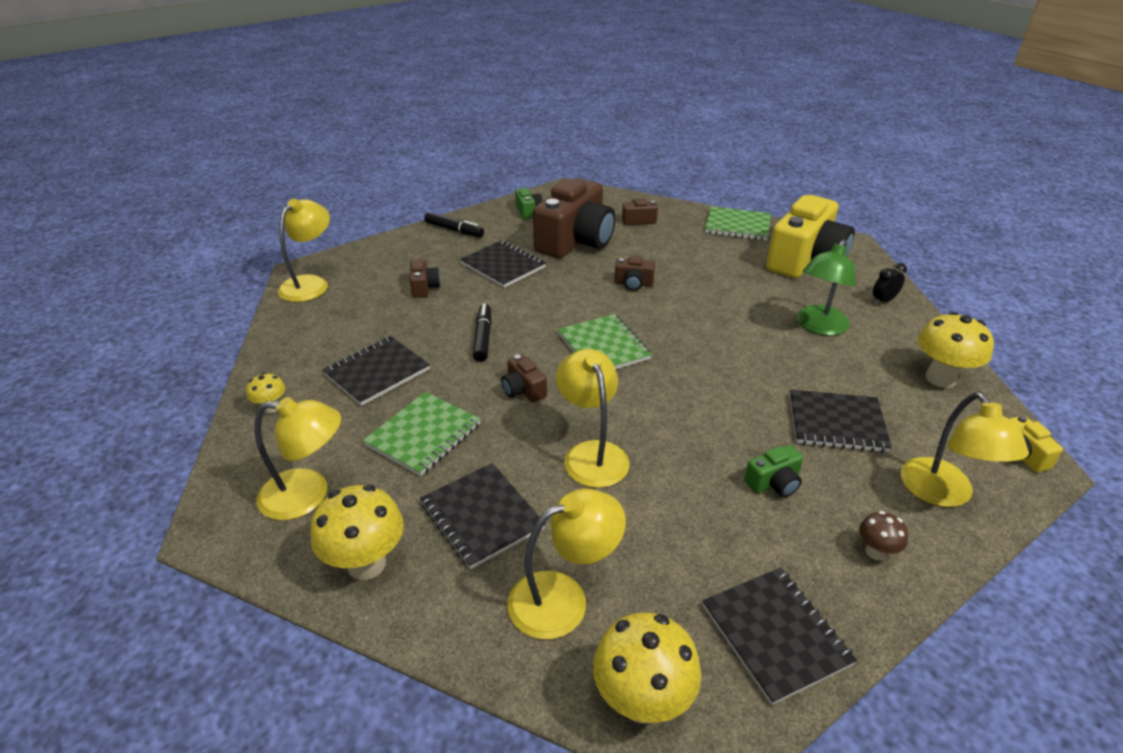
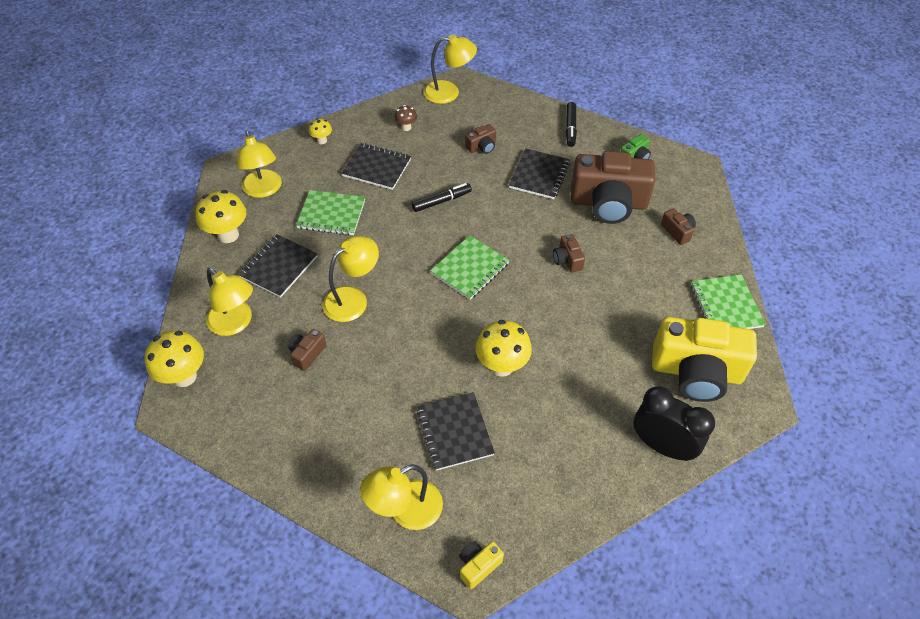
camera: 65 degrees right, 15 degrees up
brown camera [501,354,547,403] -> brown camera moved to [288,329,326,371]
black notebook [703,568,857,705] -> none
green camera [744,445,803,497] -> none
green lamp [797,240,856,336] -> none
brown mushroom [859,511,908,560] -> brown mushroom moved to [394,105,417,131]
black clock [873,263,907,305] -> black clock [633,386,715,461], size x2.11
yellow mushroom [918,312,994,388] -> yellow mushroom moved to [476,320,532,377]

